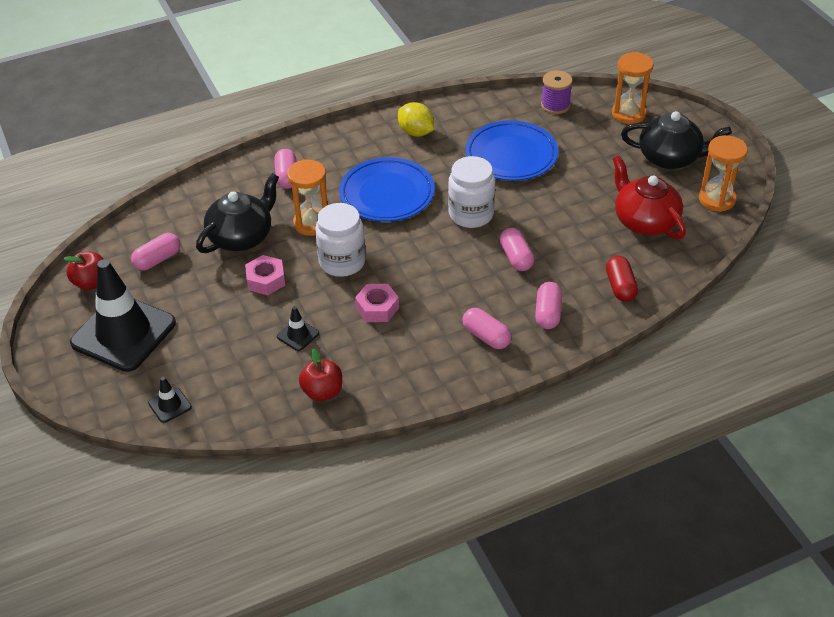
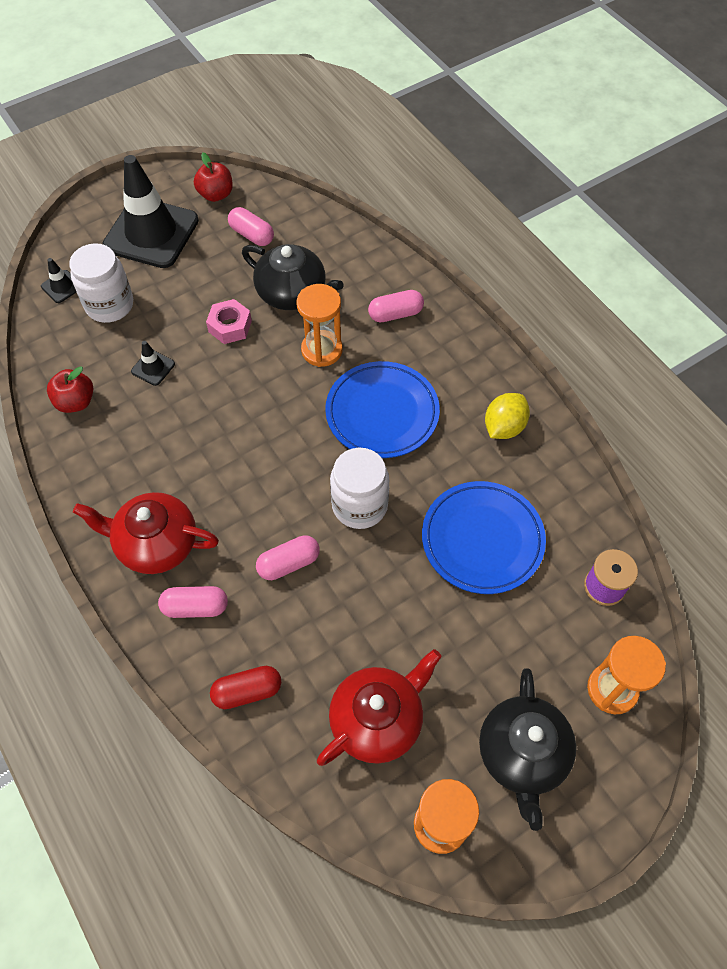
camera: 80 degrees right, 15 degrees up
white jar [315,203,366,277] -> white jar moved to [69,243,133,323]
pink nut [355,284,399,322] -> none
pink capsule [463,308,512,349] -> red teapot [73,492,219,574]

